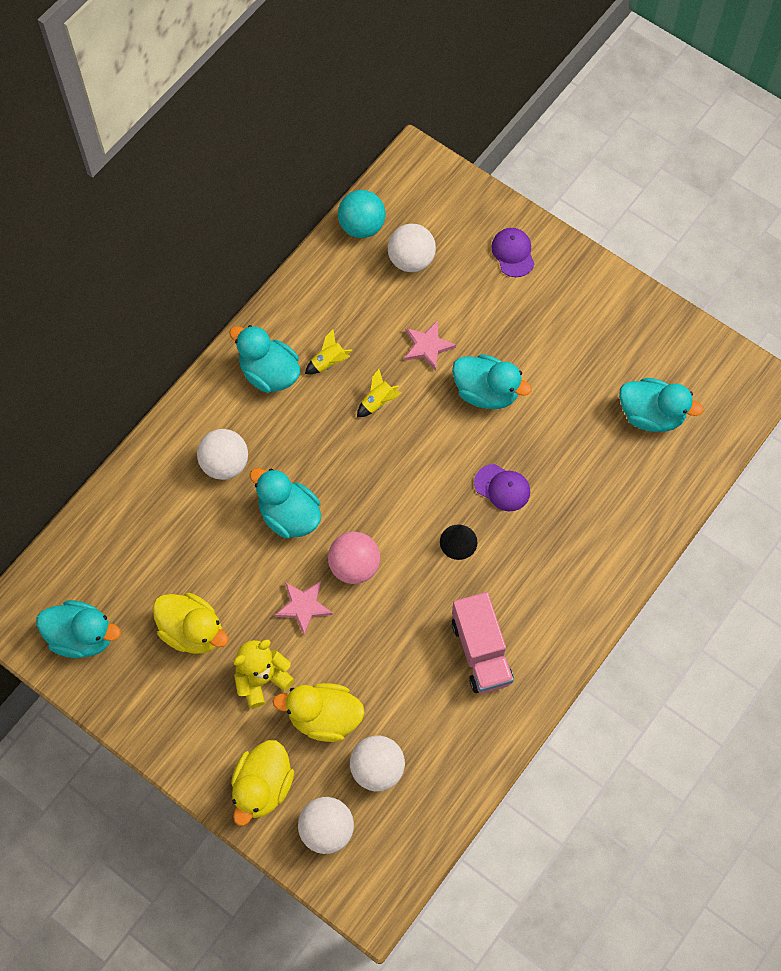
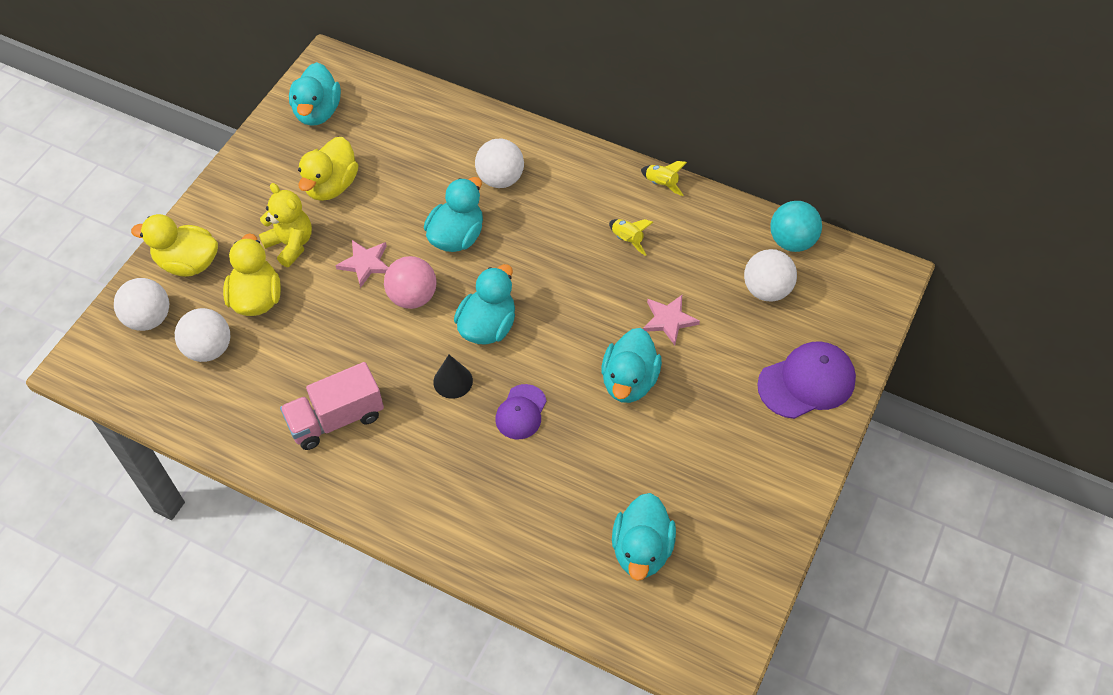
camera: 80 degrees right, 10 degrees down
turquoise duck [229,325,300,393] -> turquoise duck moved to [454,264,515,344]
yellow rocket [357,368,402,417] -> yellow rocket moved to [641,161,687,196]
purple cap [491,228,534,277] -> purple cap [757,341,856,419], size x1.63

